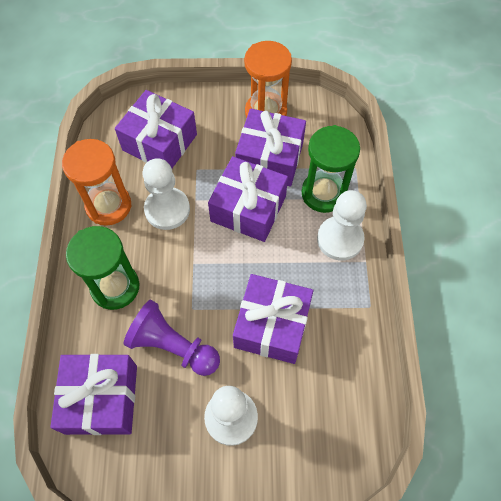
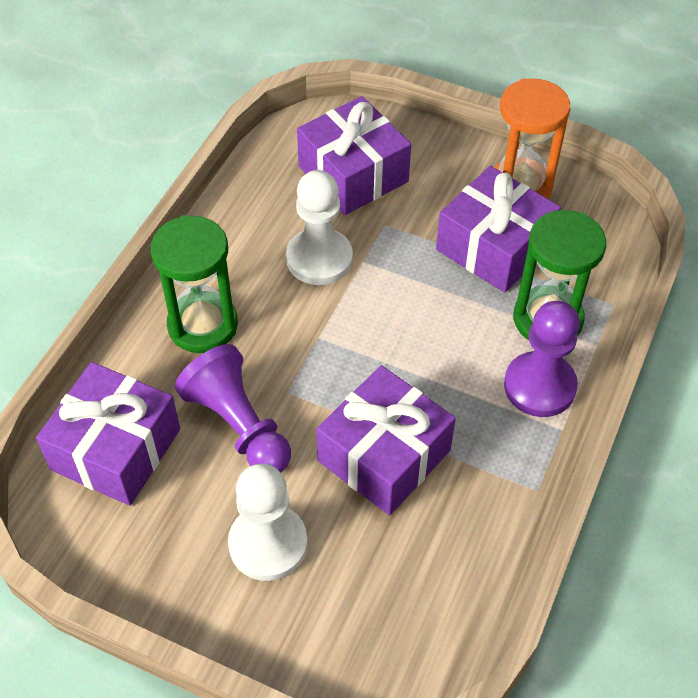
camera: 25 degrees right, 10 degrees down
orange hourglass [62,139,131,226] -> none
purple gift [208,156,288,242] -> none
white pawn [317,190,367,261] -> purple pawn [504,301,580,417]

